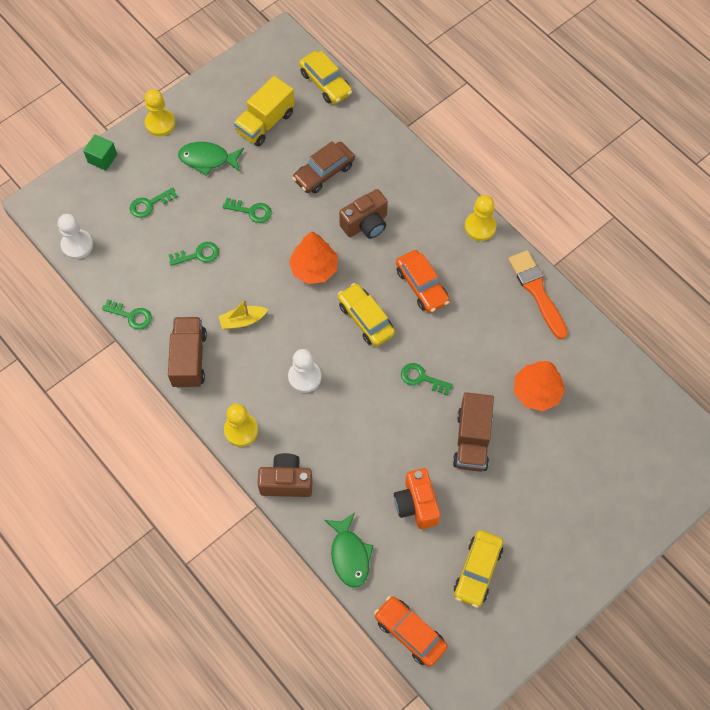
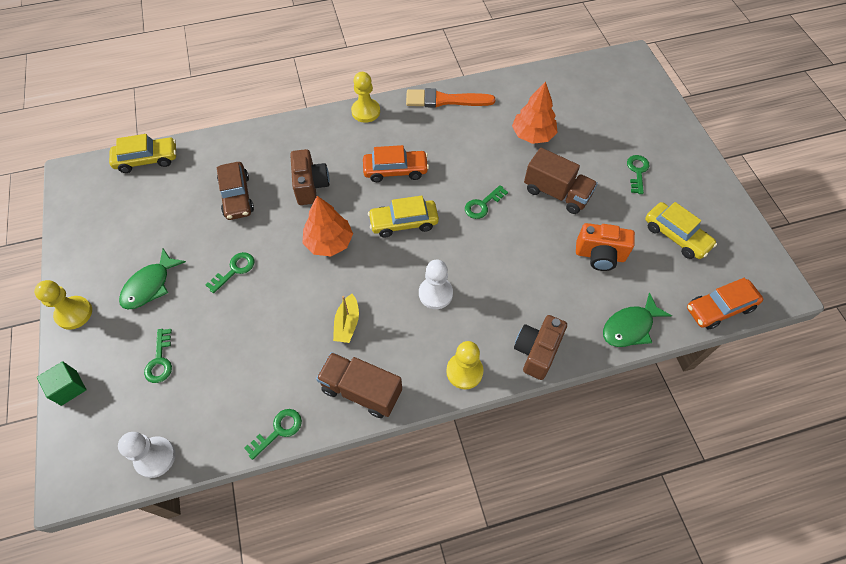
camera: 65 degrees left, 5 degrees down
green key [169,242,219,266] -> green key moved to [627,155,650,194]
yellow truck [234,76,295,146] -> none
green fish [324,513,374,587] -> green fish turned 135 degrees clockwise [603,292,672,347]

